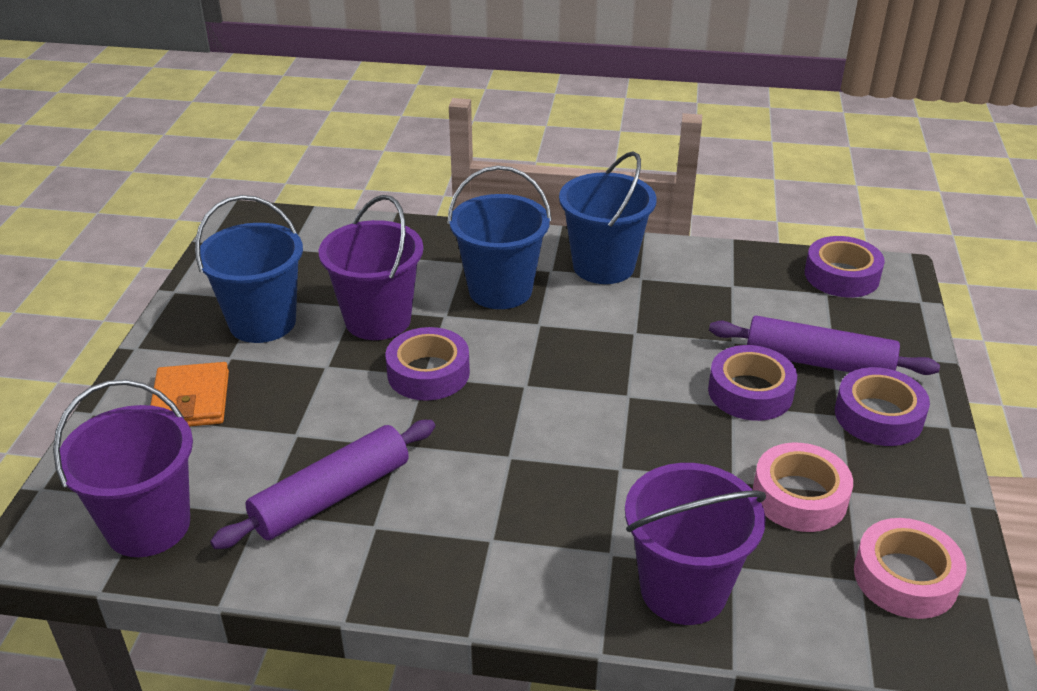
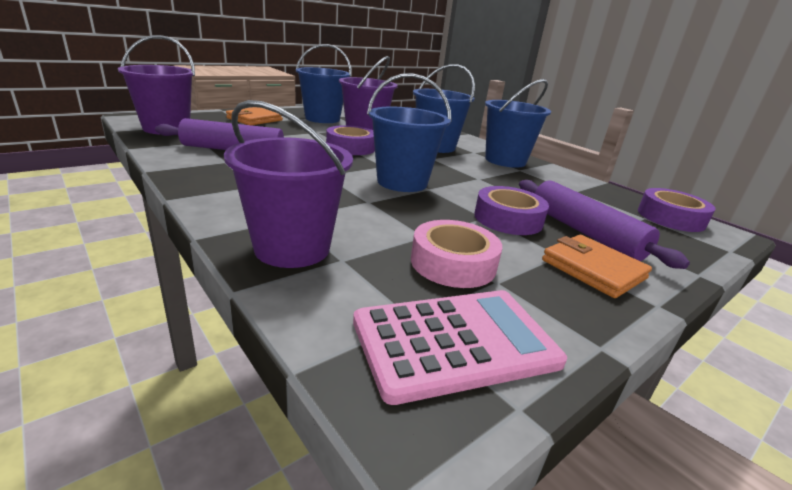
camera: 40 degrees right, 10 degrees down
purple tape [835,367,930,446] -> orange wallet [542,235,652,298]
pink tape [854,518,966,619] -> pink calculator [353,290,567,405]
none -> blue bucket [367,73,452,192]

